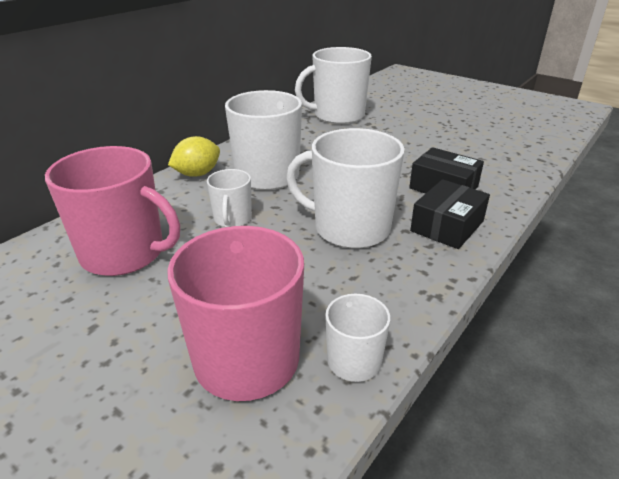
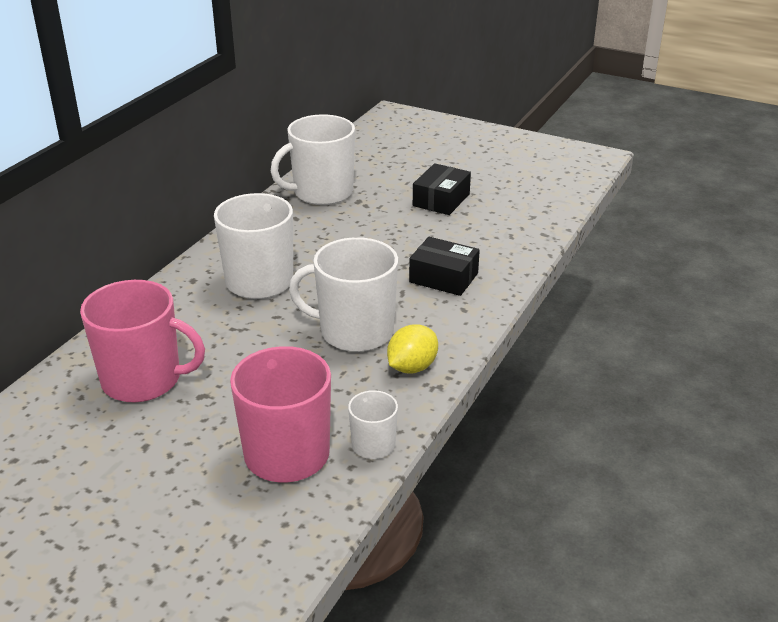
camera: 10 degrees left, 0 degrees up
yellow lemon [168,136,220,177] -> yellow lemon moved to [387,324,438,374]
white mug [207,169,252,227] -> none
black box [410,179,490,249] -> black box moved to [413,163,471,215]

